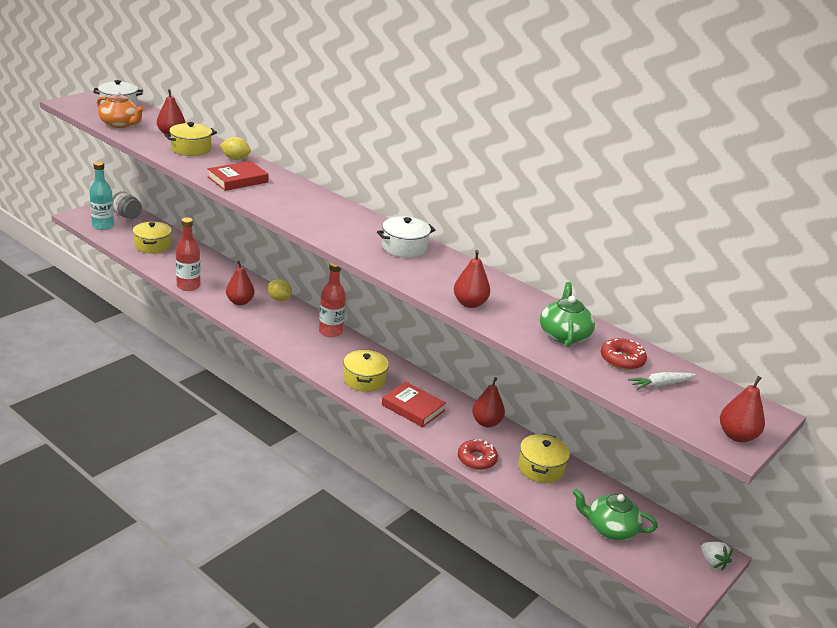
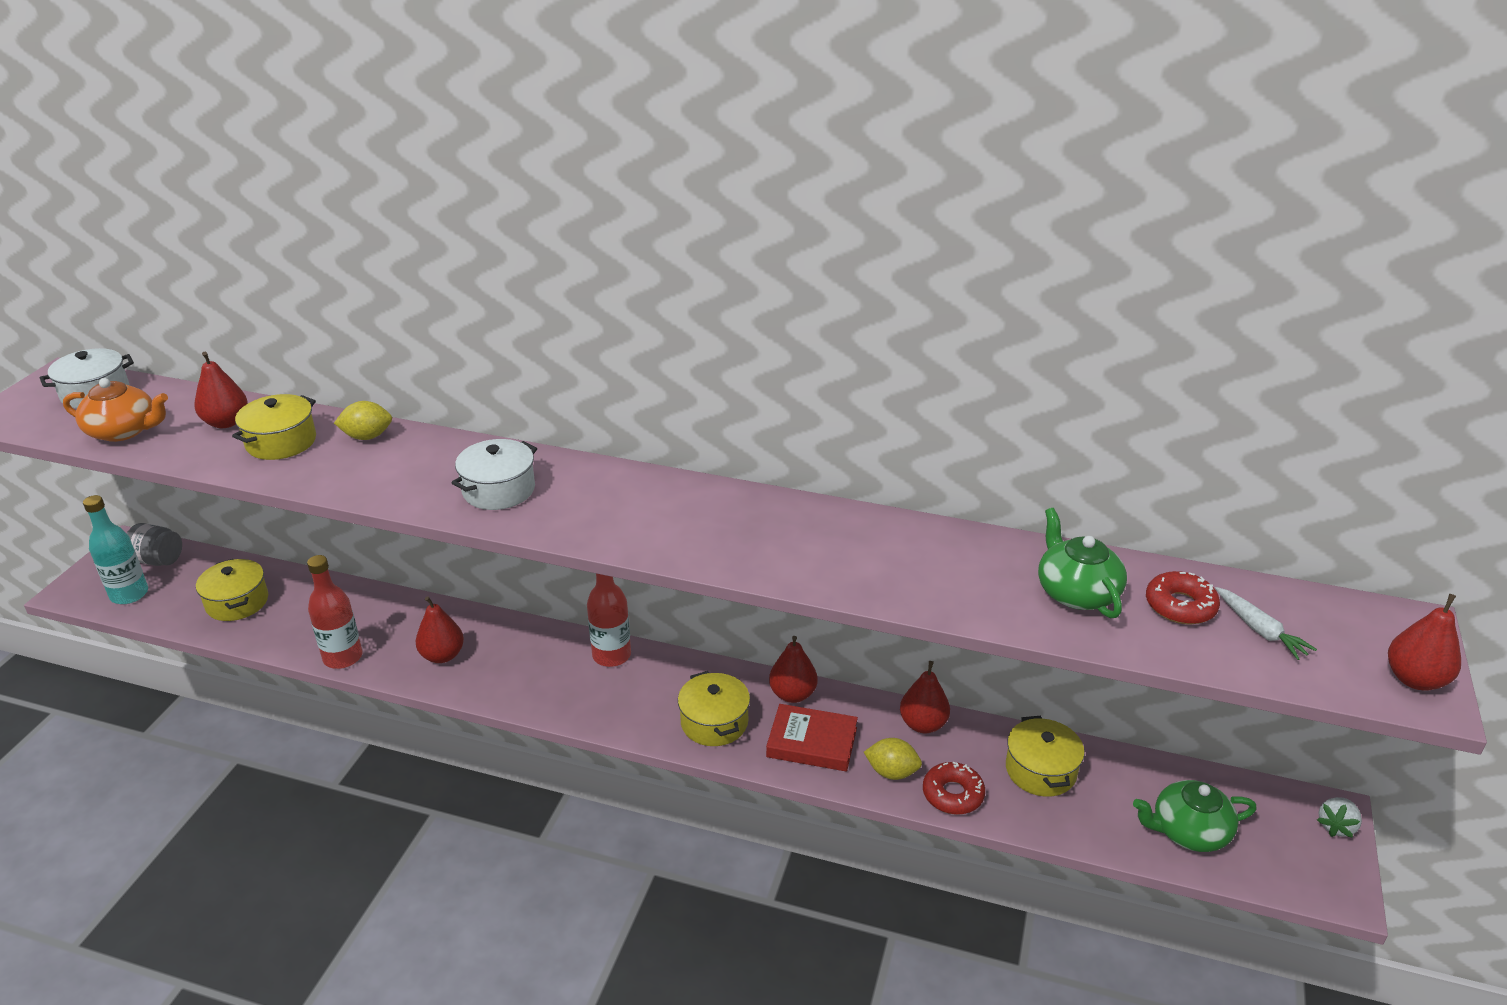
camera: 20 degrees left, 5 degrees up
red book [208,161,269,191] -> none
yellow lemon [268,279,292,301] -> yellow lemon moved to [864,738,922,780]
white pot [377,216,435,258] -> white pot moved to [452,439,537,510]
red pear [454,250,490,308] -> red pear moved to [769,636,817,703]
white carrot [628,372,697,390] -> white carrot turned 75 degrees counterclockwise [1215,587,1317,660]
white strawberry [701,542,733,570] -> white strawberry turned 90 degrees clockwise [1317,797,1362,838]

